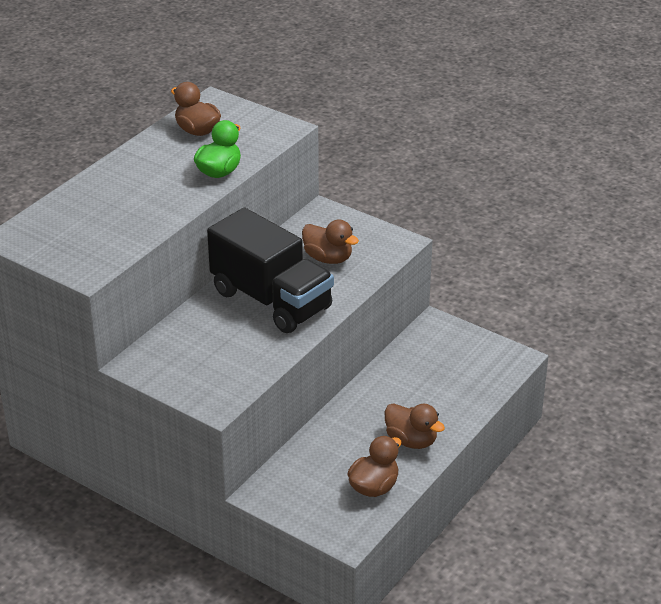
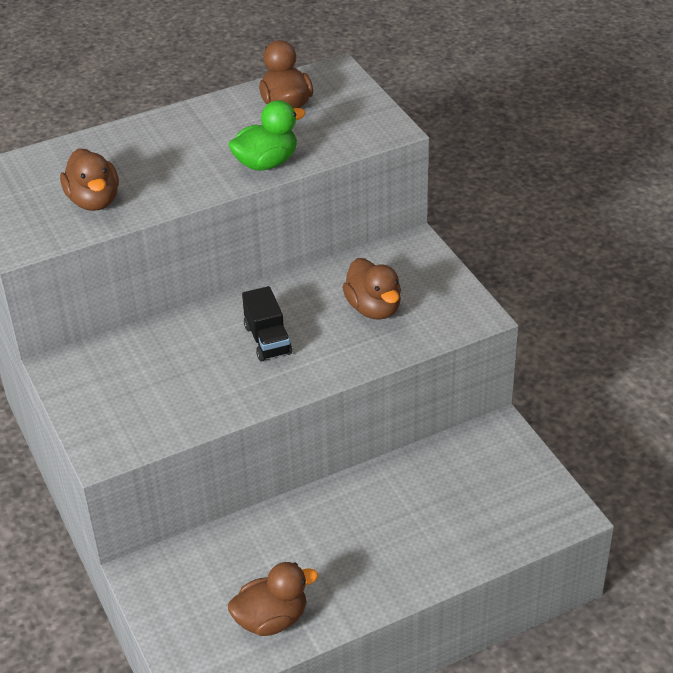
camera: 30 degrees right, 5 degrees up
black truck [207,208,334,333] -> black truck [242,286,292,362], size x0.43
brown duck [385,403,445,449] -> brown duck moved to [60,148,119,211]

